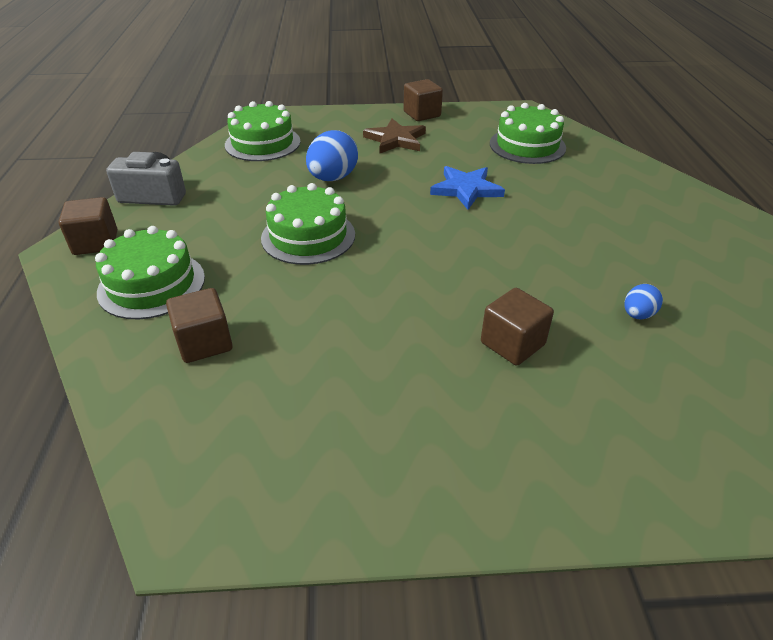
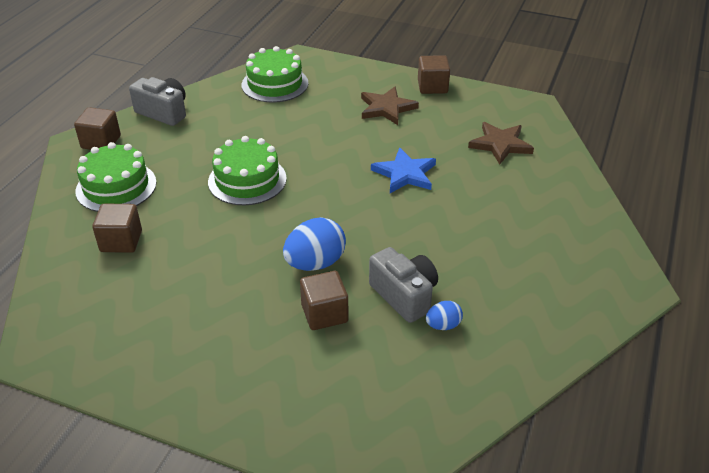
camera: 25 degrees right, 0 degrees up
blue egg [306,130,358,181] -> blue egg moved to [283,217,346,271]
green cake [490,103,566,164] -> brown star [468,122,534,165]
none -> grey camera [369,247,438,323]

